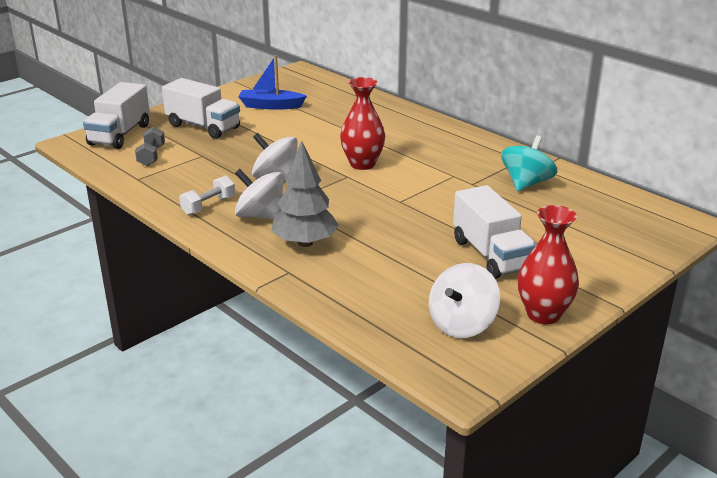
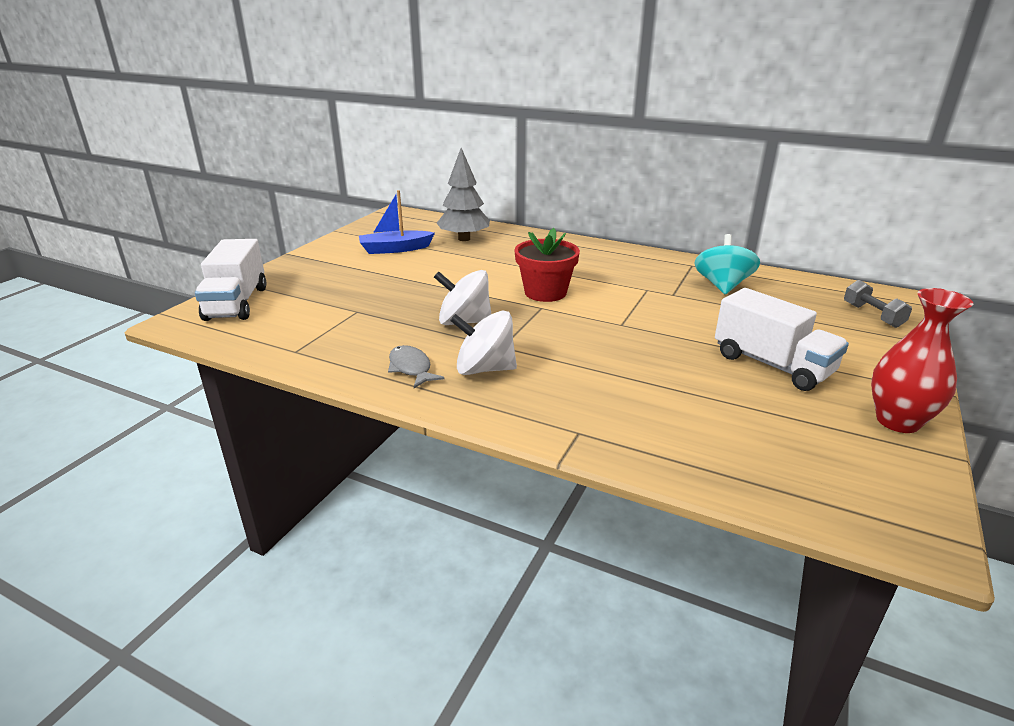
camera: 20 degrees left, 0 degrees up
grey dumbbell [135,126,165,166] -> grey dumbbell moved to [844,280,912,328]
white truck [162,78,240,139] -> none
white dumbbell [179,175,235,215] -> grey fish [388,345,445,388]
grey tree [271,140,339,247] -> grey tree moved to [437,148,490,241]
red vase [340,77,385,170] -> red flower pot [514,228,580,302]
white spinning top [429,263,500,338] -> none

